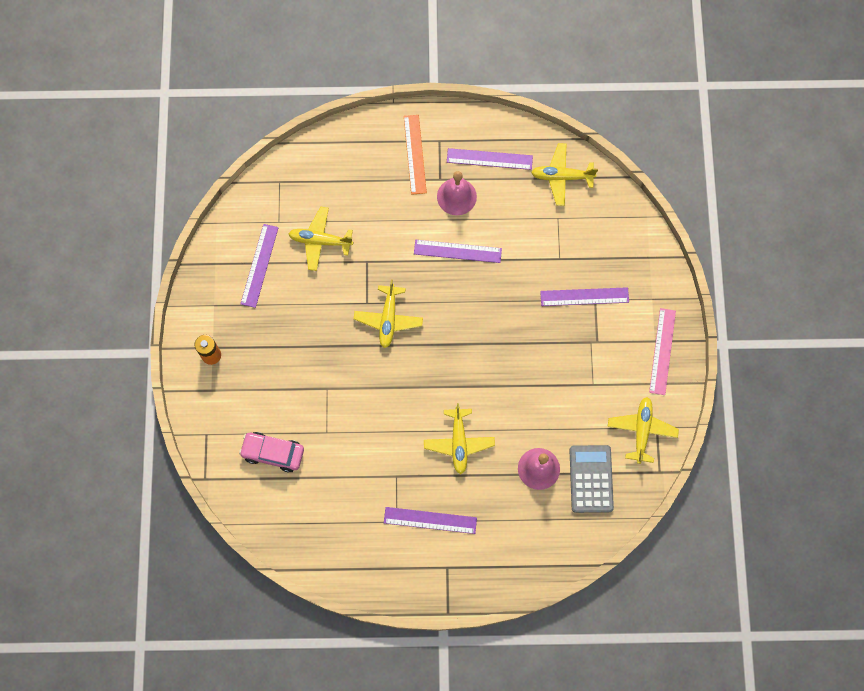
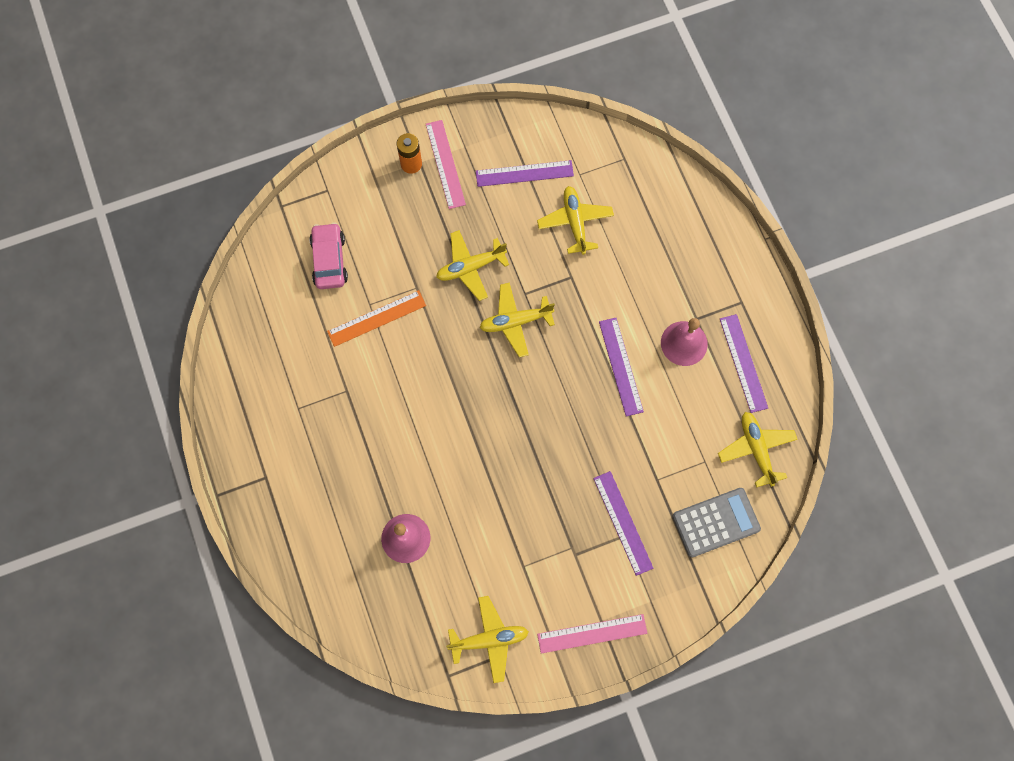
camera: 70 degrees right, 0 degrees up
purple ruler [384,507,477,534] -> none
orange ruler [404,115,427,195] -> orange ruler moved to [327,290,426,347]
yellow plane [424,403,495,474] -> yellow plane moved to [436,230,509,301]
grey calculator [569,445,614,513] -> grey calculator moved to [672,488,761,557]
none -> pink ruler [426,120,466,209]

